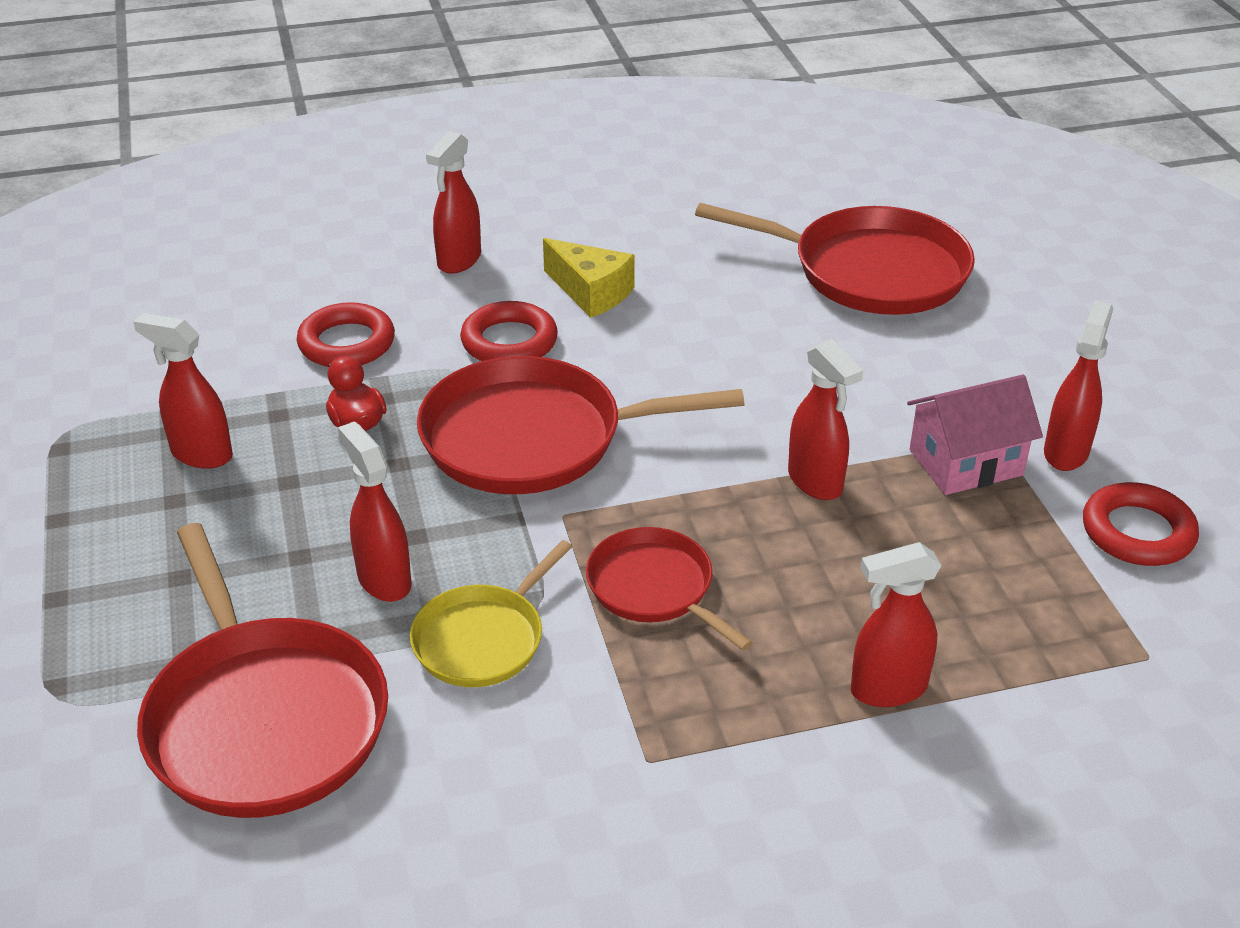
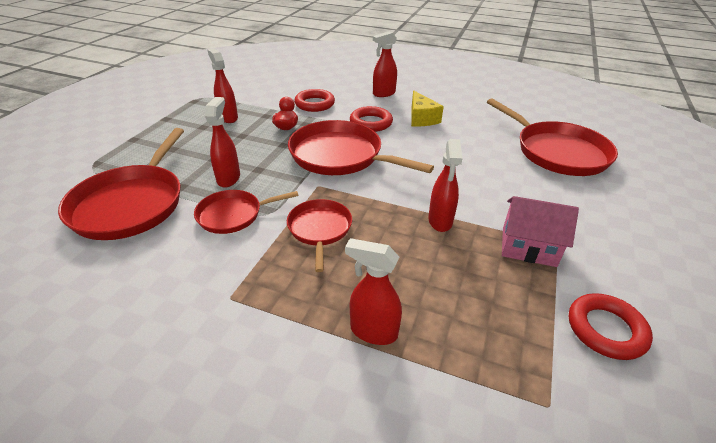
camera: 35 degrees right, 0 degrees up
yellow pan [410,540,572,687] -> red pan [194,190,299,234]
red spray bottle [1044,300,1113,471] -> none

